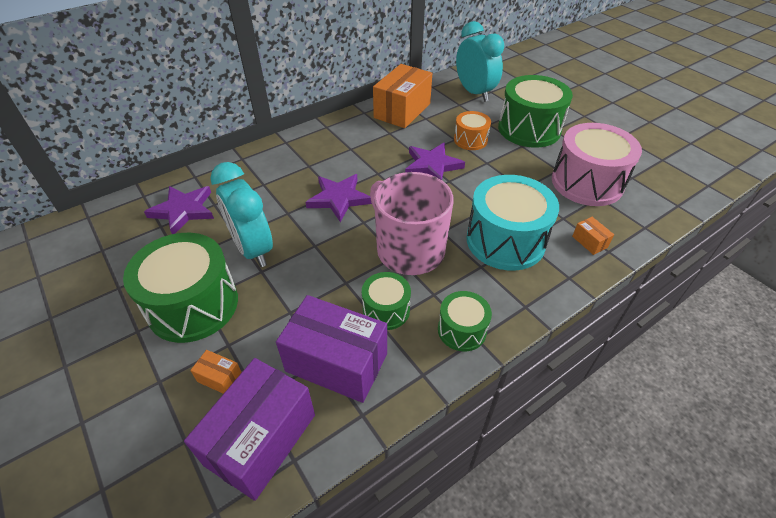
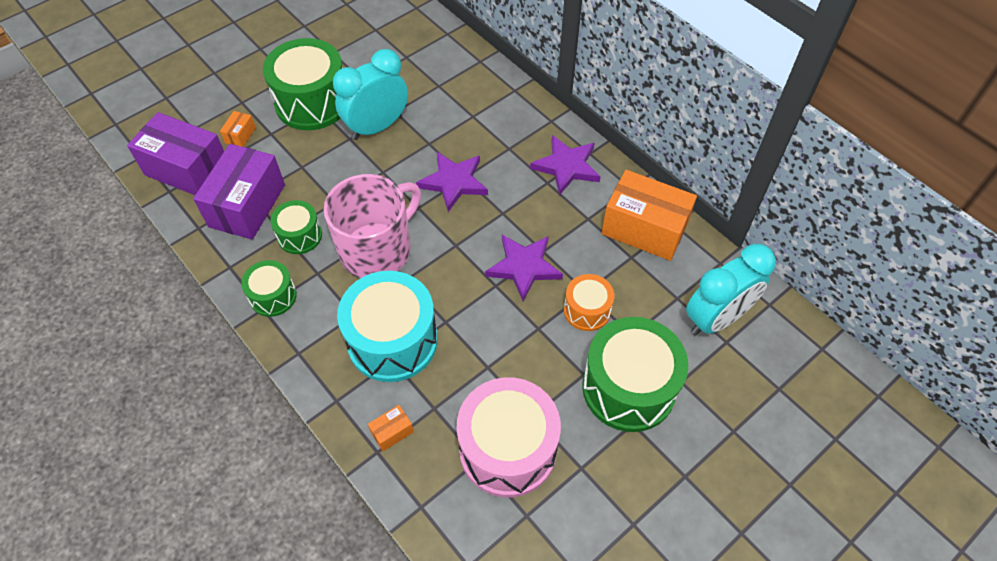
camera: 85 degrees right, 10 degrees up
purple star [144,186,214,234] -> purple star moved to [530,135,601,195]

